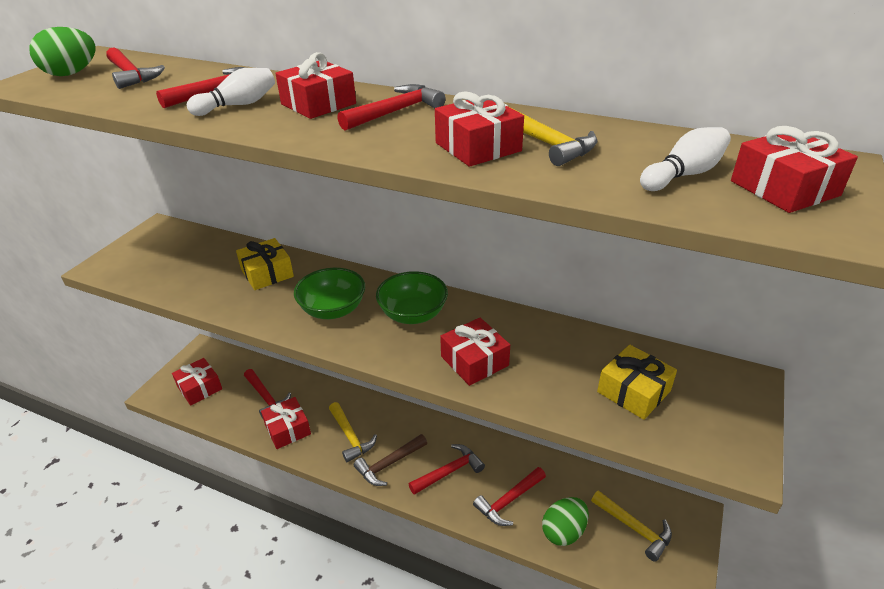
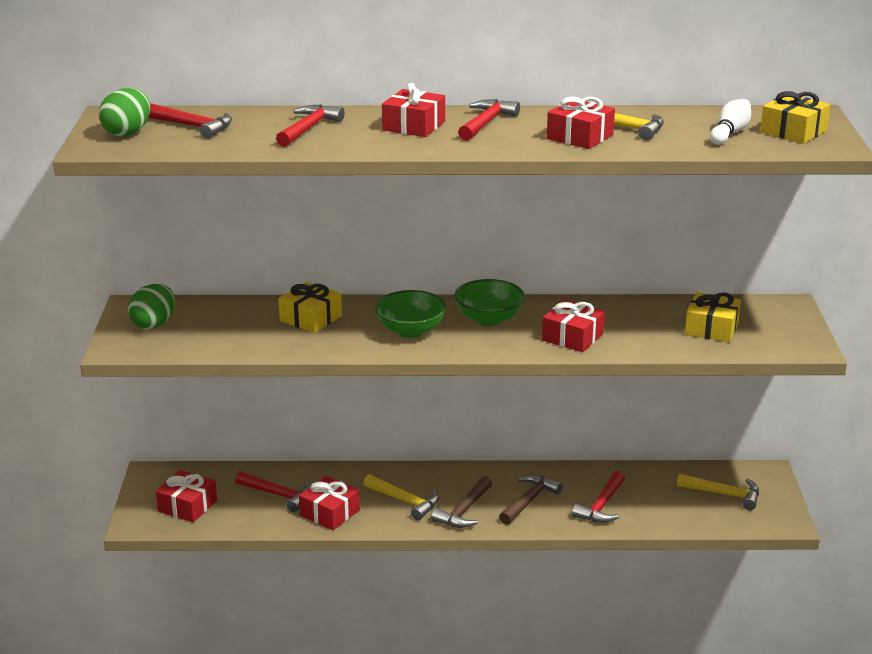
camera: 25 degrees left, 10 degrees down
white bowling pin [187,68,275,116] -> none
red hammer [409,444,485,495] -> brown hammer [499,474,563,525]
green egg [542,497,589,546] -> green egg moved to [128,284,175,329]
red gift [731,126,858,213] -> yellow gift [760,91,830,144]

